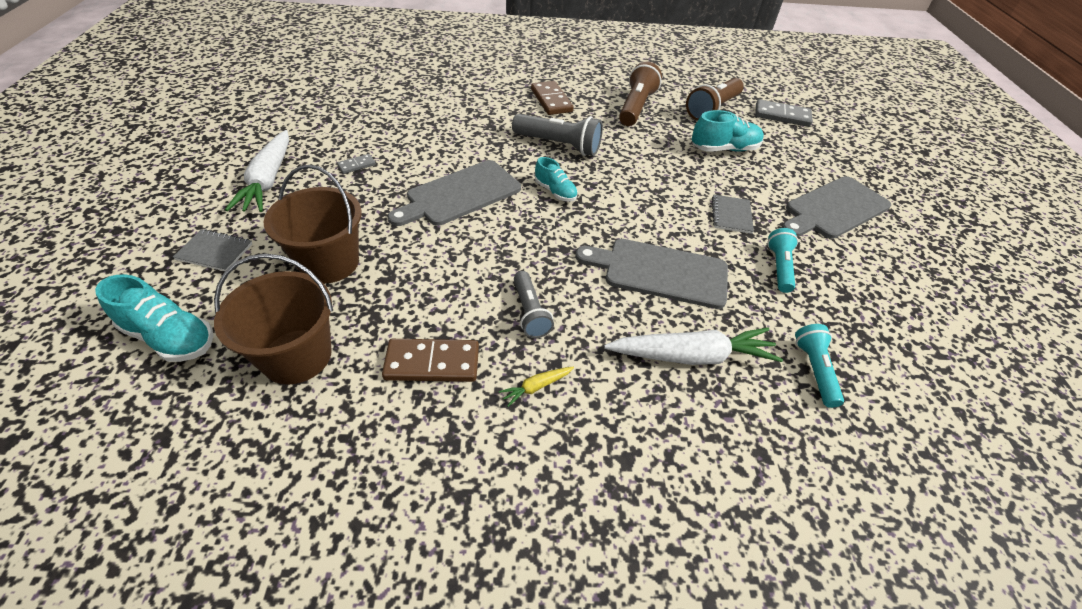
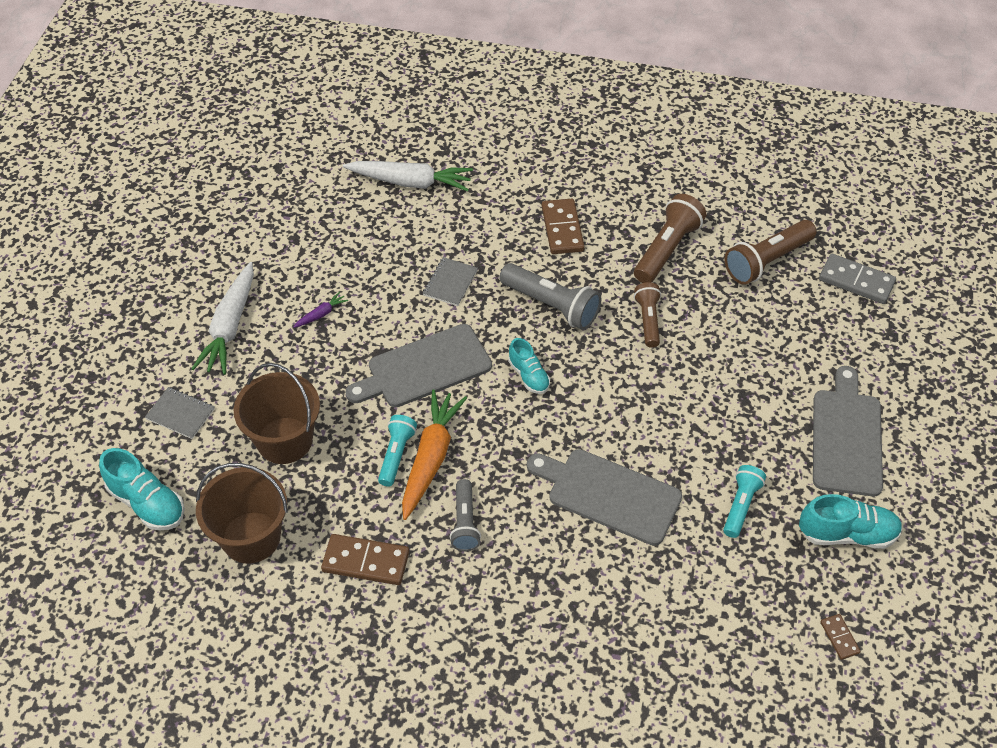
camera: 15 degrees right, 5 degrees up
grey domino [337,154,376,174] -> purple carrot [293,292,348,328]
yellow carrot [499,367,574,407] -> none
white carrot [604,328,783,365] -> white carrot moved to [343,161,473,192]
turquoise shoe [692,110,764,152] -> turquoise shoe moved to [799,494,902,549]
grey notebook [712,195,754,234] -> grey notebook moved to [423,257,478,306]
grey cutting board [782,176,891,239] -> grey cutting board turned 120 degrees clockwise [813,366,883,496]
turquoise flashlight [795,324,844,408] -> turquoise flashlight moved to [378,415,417,487]
none -> orange carrot [402,390,467,520]
none -> brown flashlight [634,282,661,348]
none -> brown domino [820,614,861,660]

